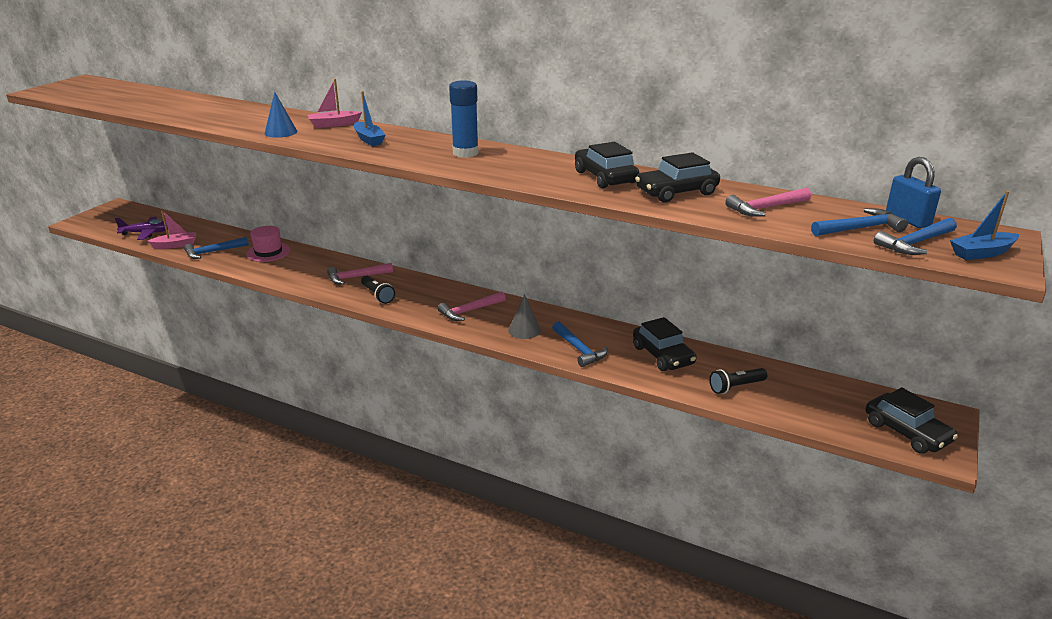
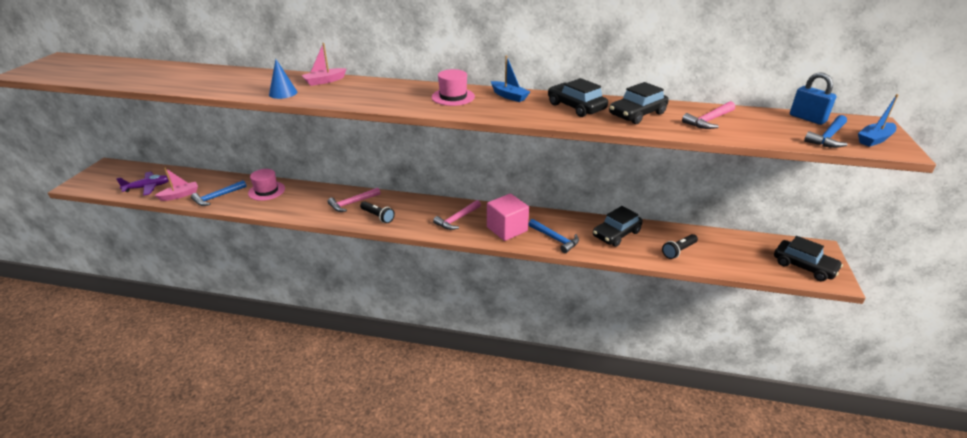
camera: 15 degrees left, 5 degrees up
blue boat [354,91,385,146] -> blue boat moved to [491,56,530,102]
blue glue stick [449,80,479,158] -> pink hat [432,69,475,106]
grey cone [508,294,541,339] -> pink cube [487,194,529,241]
black car [633,317,696,371] -> black car turned 90 degrees clockwise [593,206,643,247]
blue hammer [811,208,908,236] -> none

